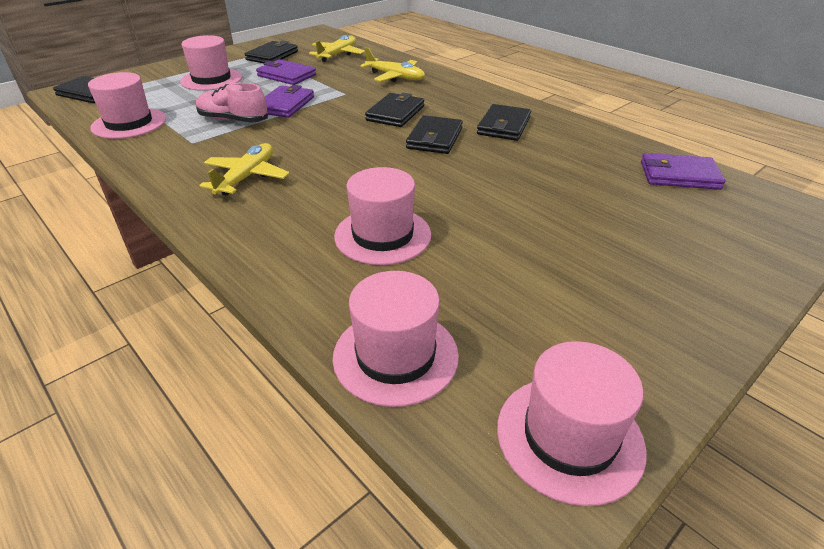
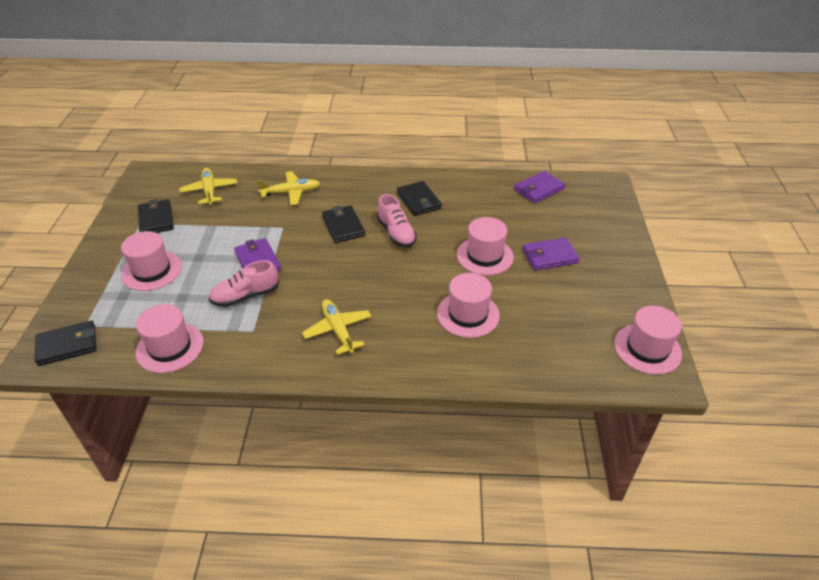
camera: 45 degrees left, 5 degrees up
purple wallet [256,59,316,85] -> purple wallet moved to [523,237,580,271]
pink hat [333,271,459,407] -> pink hat moved to [456,217,514,275]
black wallet [406,115,463,154] -> pink shoe [377,194,417,247]

